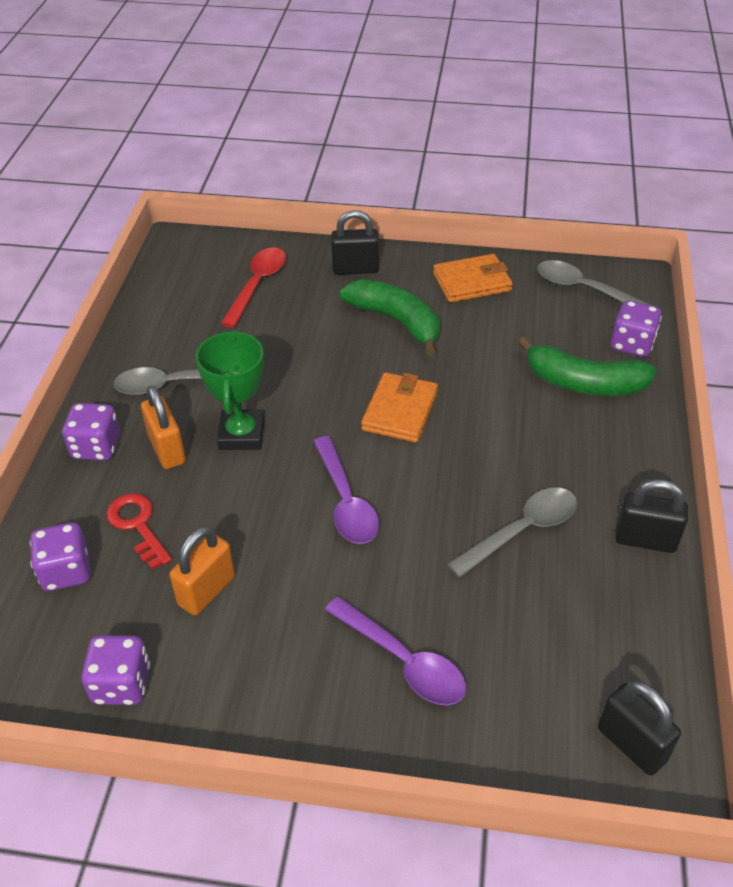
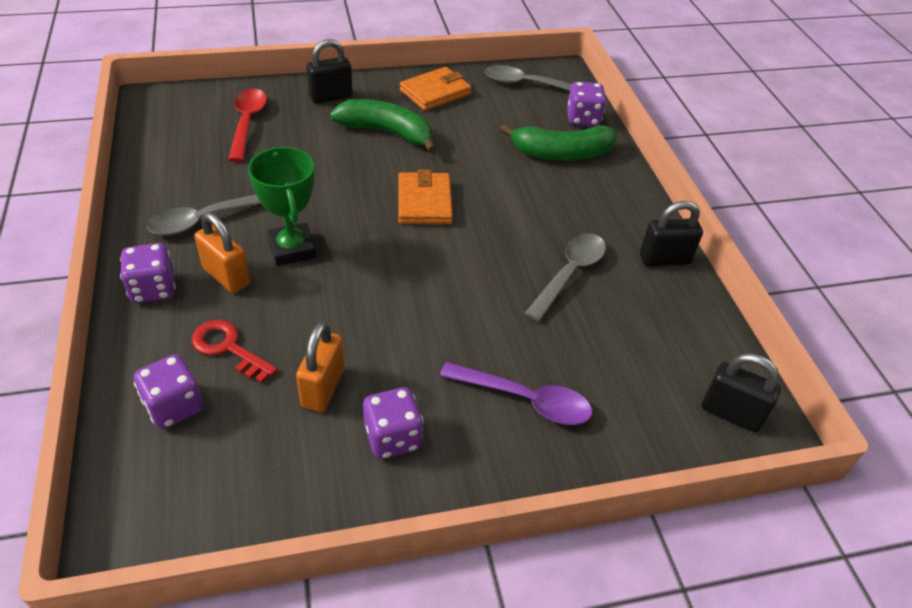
camera: 25 degrees left, 0 degrees up
purple dice [81,635,150,705] -> purple dice moved to [363,387,424,459]
purple spoon [313,436,379,544] -> none

